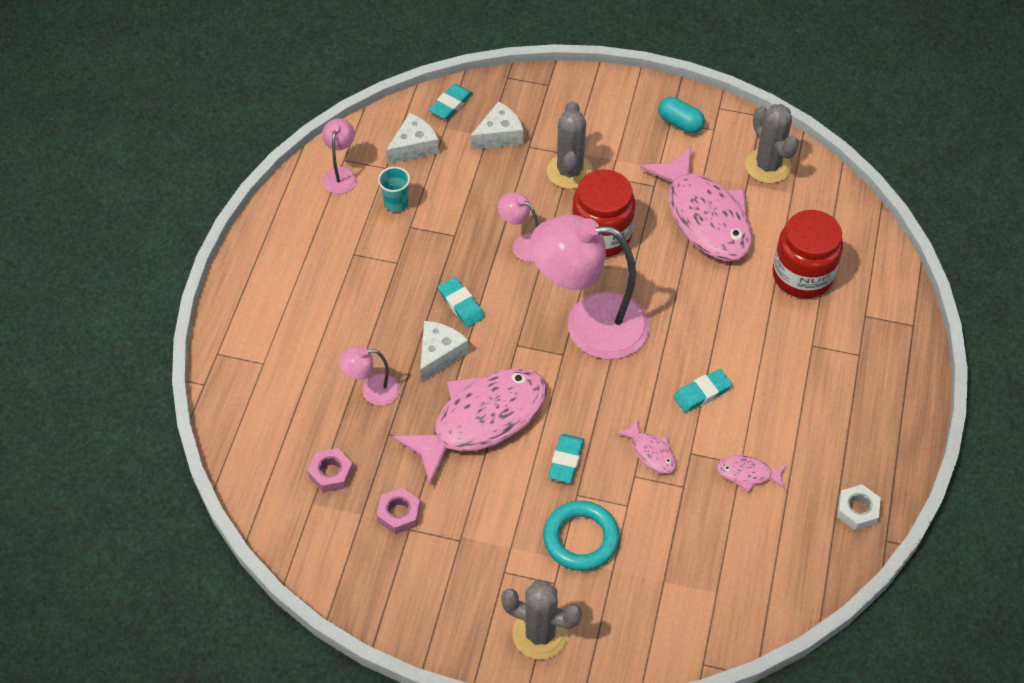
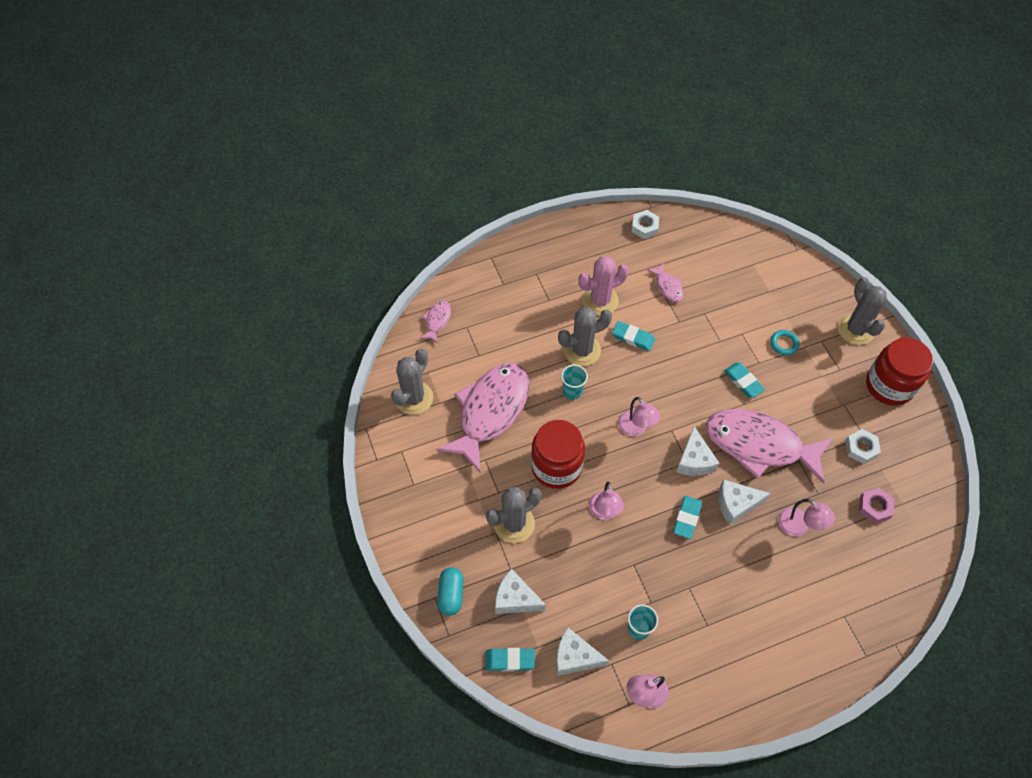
camera: 125 degrees left, 5 degrees up
pink nut [377,488,420,534] -> white nut [846,429,881,464]
pink lamp [530,215,650,359] -> pink lamp [618,397,660,436], size x0.45
turquoise ring [543,501,619,571] -> turquoise ring [770,330,799,355], size x0.54
turquoise eraser [548,434,584,483] -> turquoise eraser turned 75 degrees clockwise [724,363,765,398]
pink fish [616,419,676,474] -> pink fish moved to [419,300,451,344]
turquoise capsule [658,97,705,134] -> turquoise capsule moved to [437,567,463,616]
red jar [772,210,843,298] -> red jar moved to [866,338,933,406]
none -> grey cactus [558,308,612,366]
none -> turquoise cup [561,365,588,400]
none -> pink cactus [578,256,629,316]
none -> white cheese [676,426,719,476]

